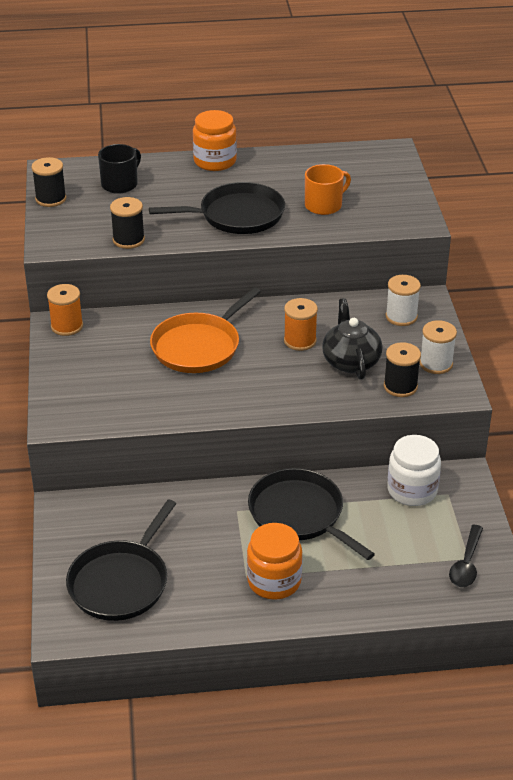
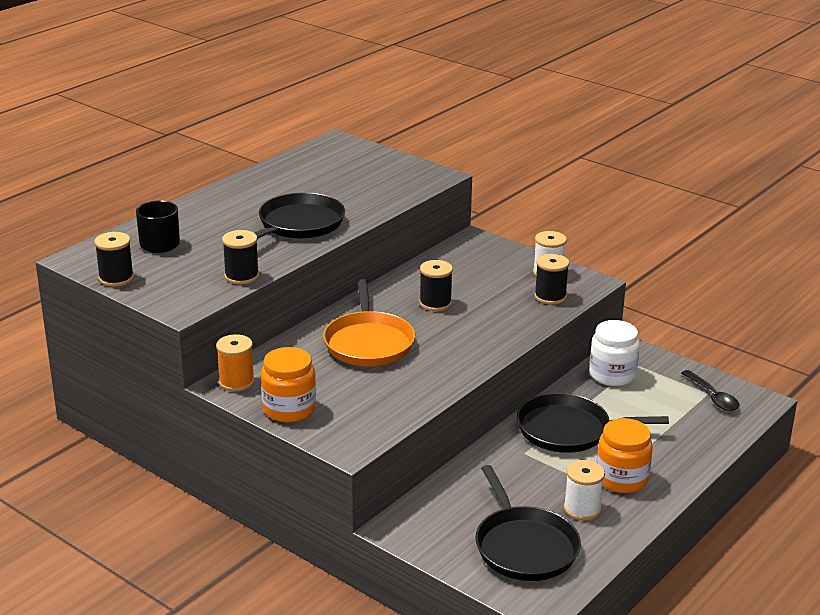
camera: 45 degrees left, 10 degrees down
orange jar [193,110,237,171] -> orange jar moved to [261,347,316,423]
orange spool [284,298,318,351] -> black spool [419,260,453,311]
orange mug [305,164,351,215] -> none
black teapot [322,298,383,380] -> none
white spool [386,275,421,326] -> white spool moved to [564,460,605,521]

